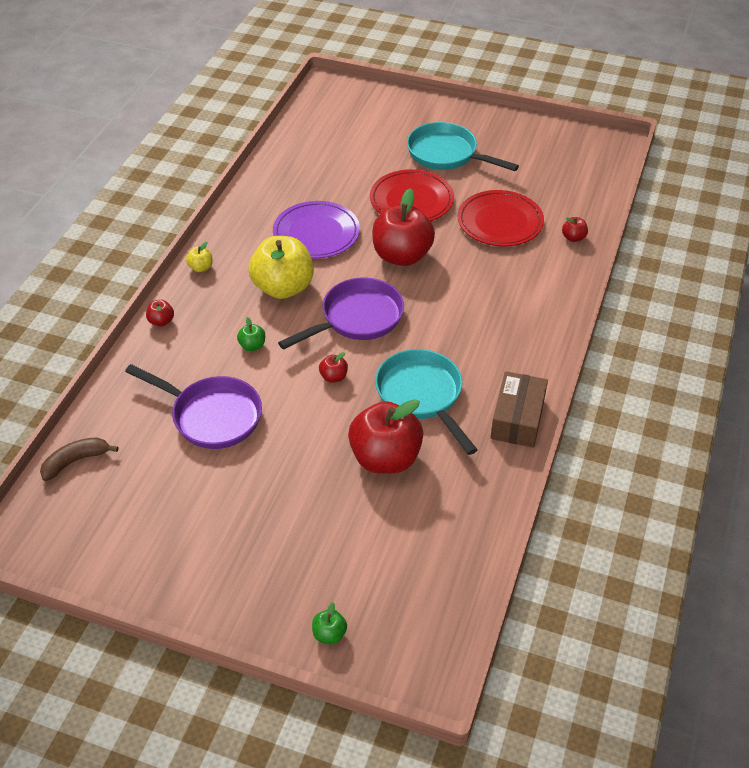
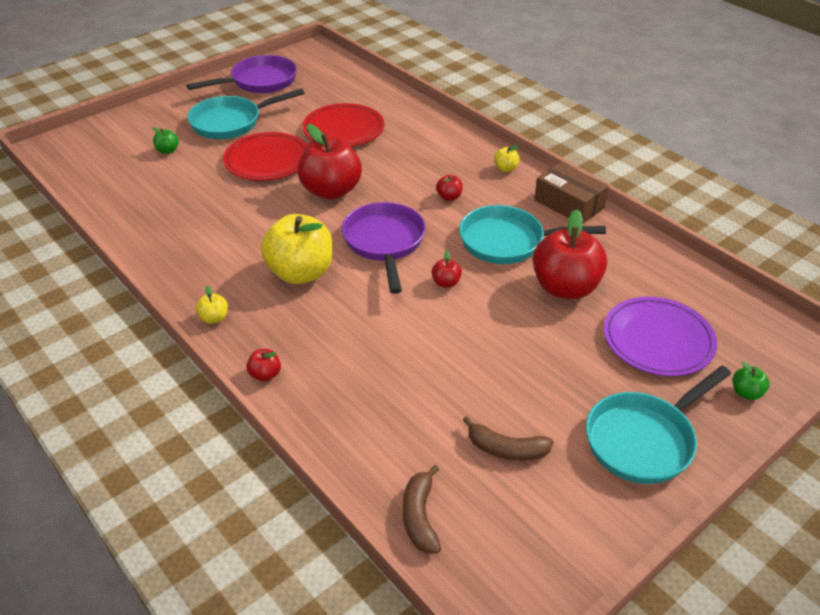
camera: 60 degrees left, 5 degrees down
purple pan [125,364,262,449] -> purple pan moved to [187,55,297,93]
green apple [237,317,265,351] -> green apple moved to [152,127,179,154]
purple plate [273,201,360,259] -> purple plate moved to [604,297,717,376]
red apple [562,217,588,242] -> red apple moved to [436,175,463,201]
none -> brown banana [463,416,554,461]
none -> yellow apple [494,145,520,172]
none -> turquoise pan [586,366,731,484]

